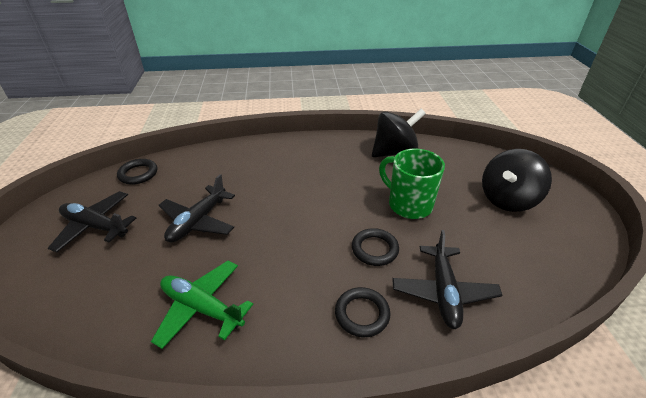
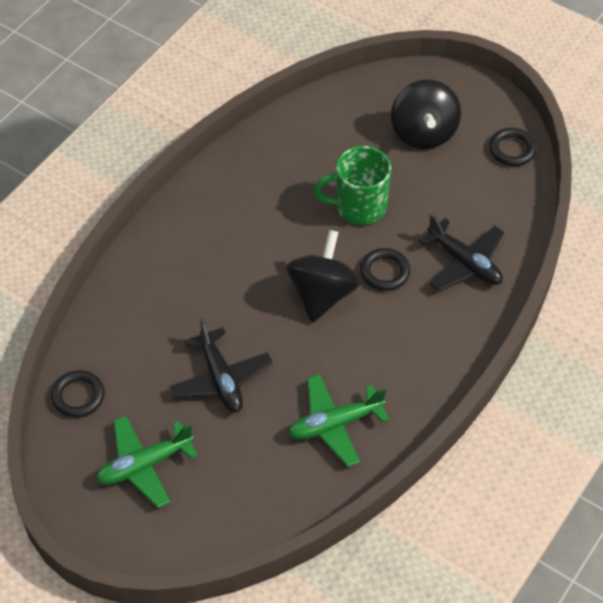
camera: 50 degrees left, 15 degrees up
black plane [48,191,136,253] -> green plane [96,416,198,508]
black ring [335,287,391,337] -> black ring moved to [489,128,537,166]
black spinning top [372,109,426,157] -> black spinning top moved to [286,230,360,323]

